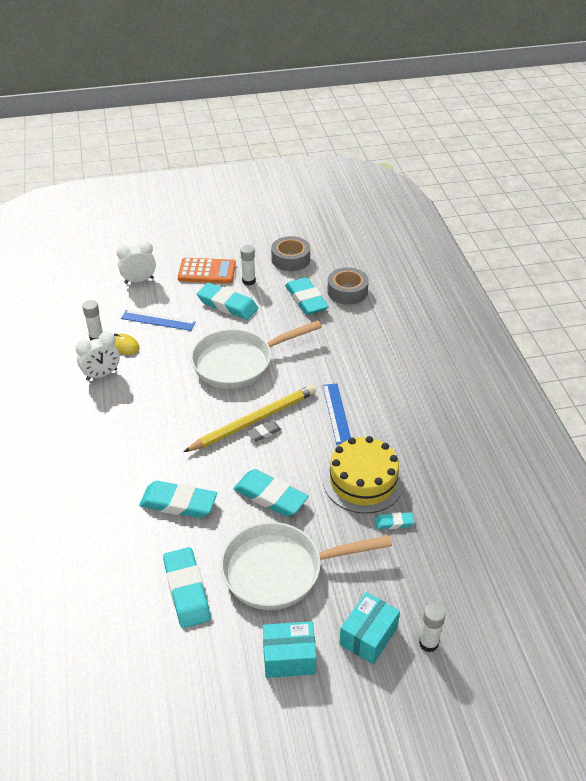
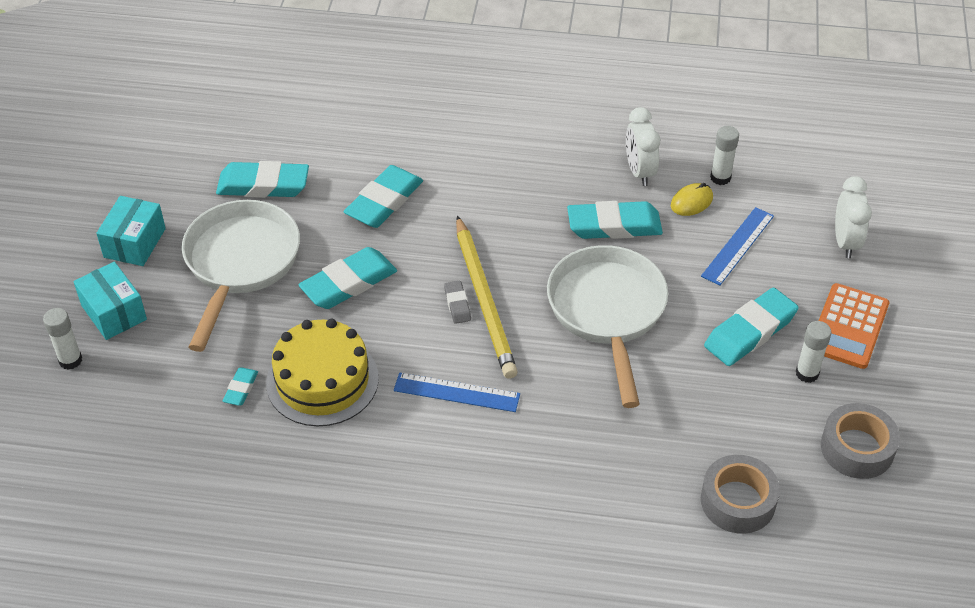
camera: 110 degrees right, 5 degrees up
turquoise eraser [285,277,329,315] -> turquoise eraser moved to [567,201,663,239]

